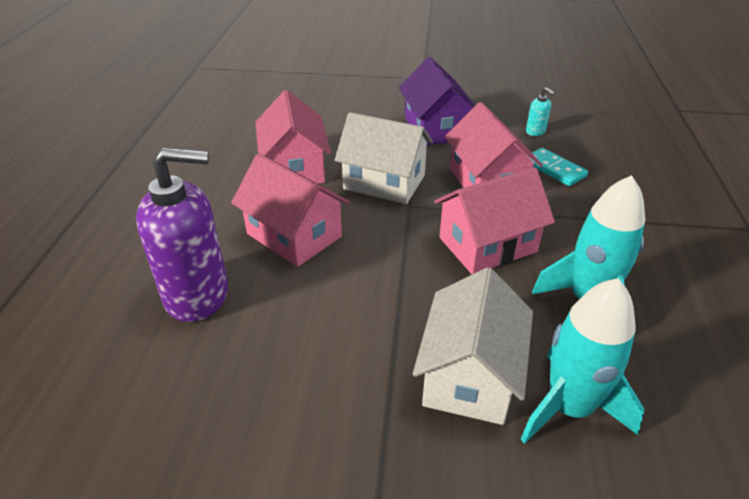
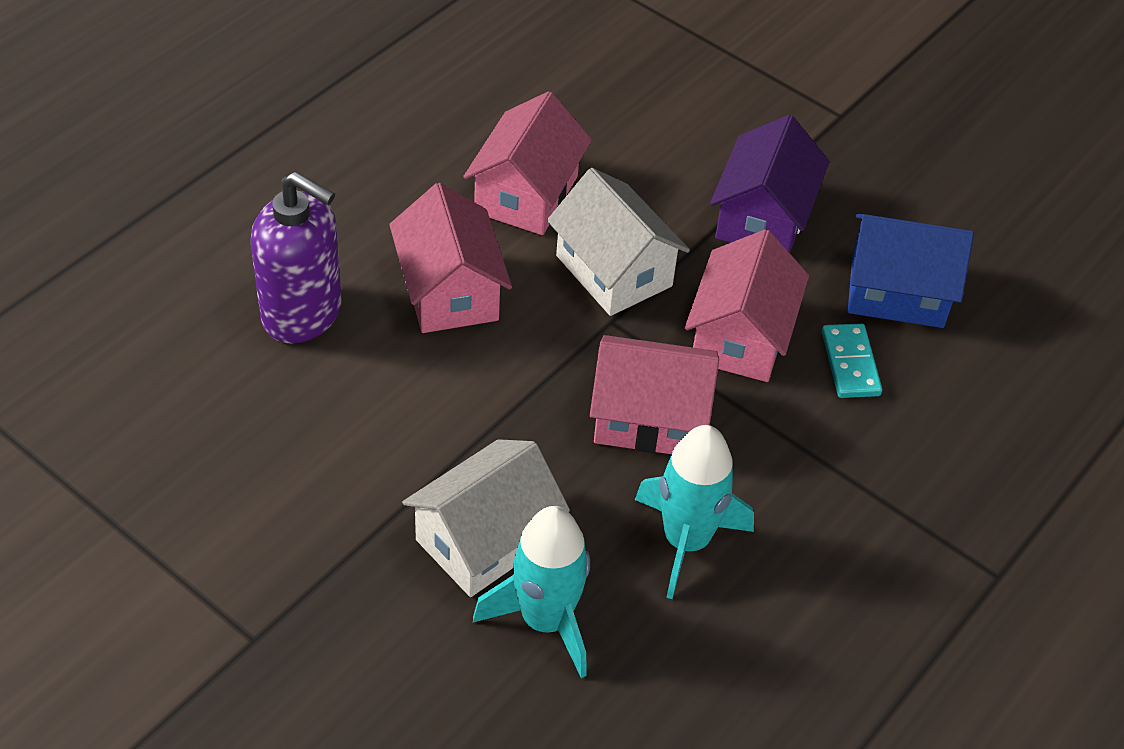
camera: 30 degrees right, 10 degrees up
turquoise soap dispenser [526,87,555,136] -> blue house [848,214,974,328]

